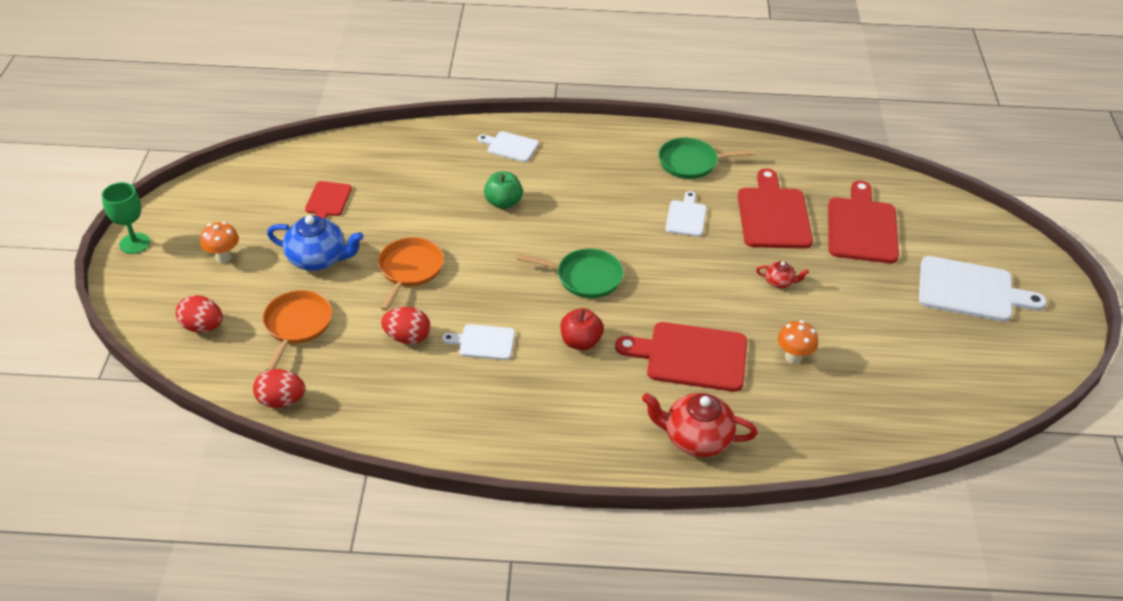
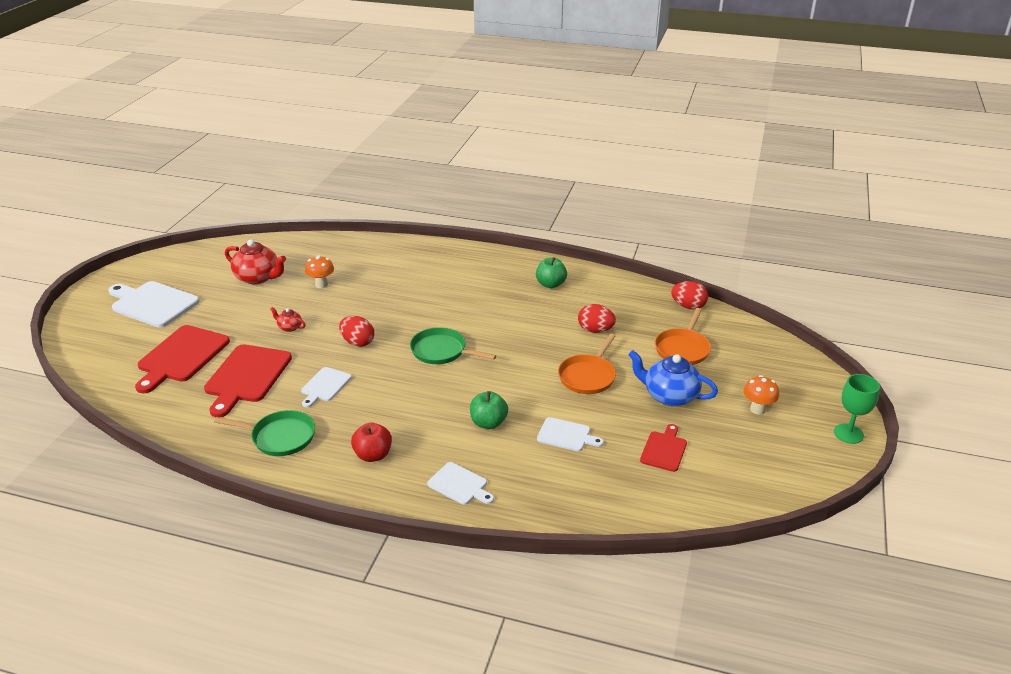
camera: 165 degrees left, 10 degrees down
red egg [176,295,223,332] -> red egg moved to [339,316,374,347]
white cutting board [442,324,515,360] -> white cutting board moved to [537,417,604,451]
red apple [561,308,604,350] -> red apple moved to [351,423,392,462]
red cutting board [615,322,747,392] -> none
red teapot [642,393,758,457] -> red teapot moved to [225,239,286,285]
none -> green apple [536,257,567,288]

